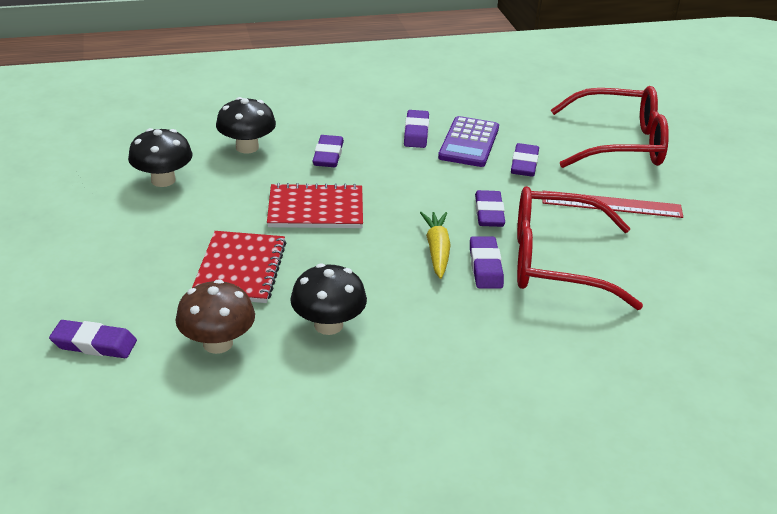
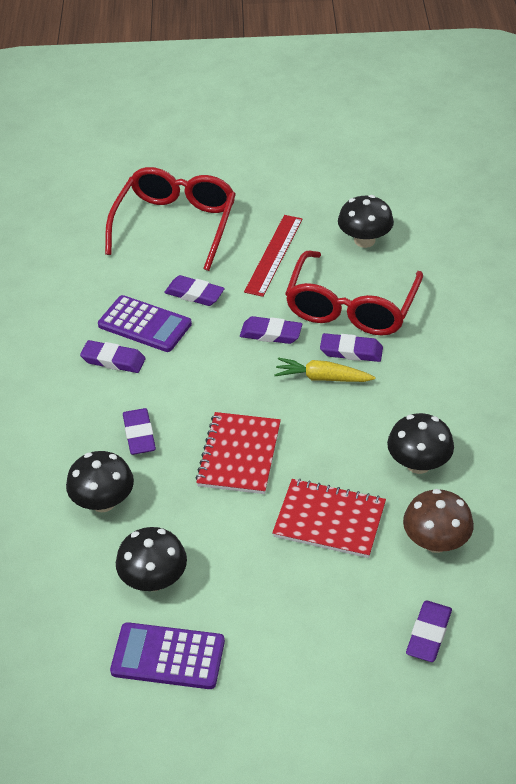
camera: 75 degrees left, 10 degrees up
purple eraser [313,135,344,167] -> purple eraser turned 60 degrees clockwise [123,408,156,455]
none -> purple calculator [110,622,225,689]
none -> black mushroom [338,195,394,248]

